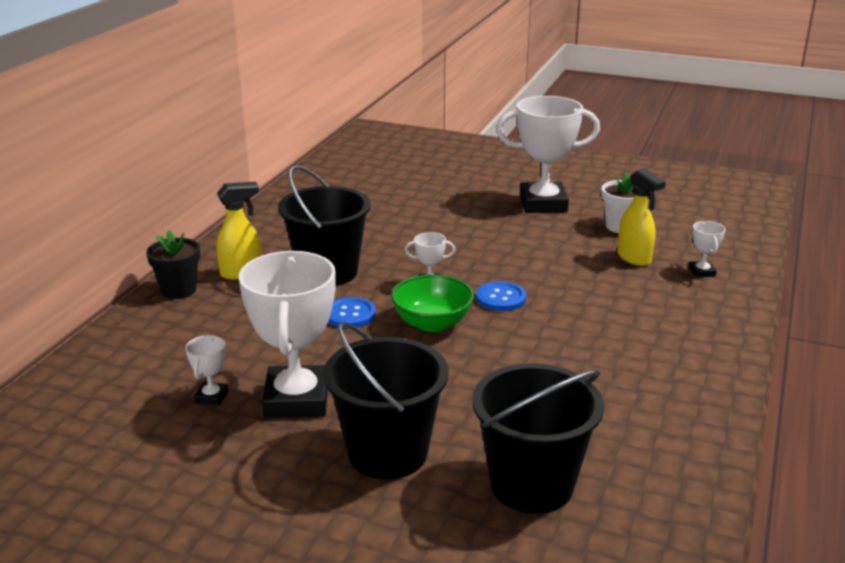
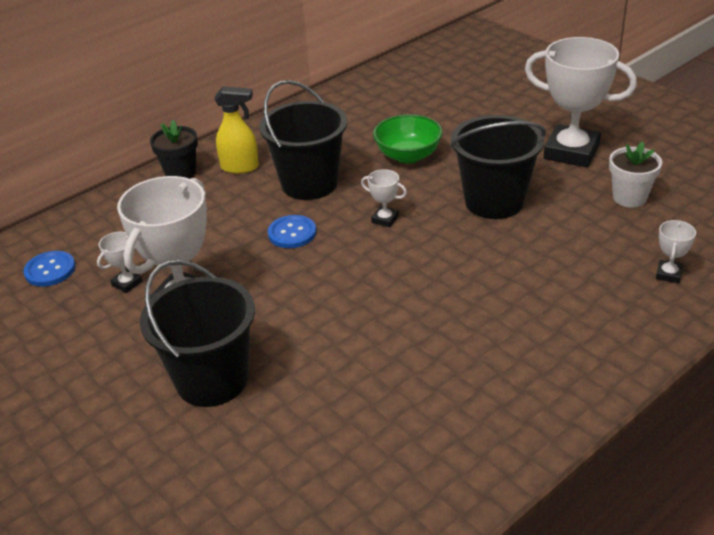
camera: 30 degrees right, 10 degrees up
green bowl [391,275,474,332] -> green bowl moved to [373,114,443,164]
black bucket [472,363,604,513] -> black bucket moved to [450,115,546,219]
blue button [476,281,526,311] -> blue button moved to [23,251,76,287]
yellow spray bottle [617,168,666,266] -> none

